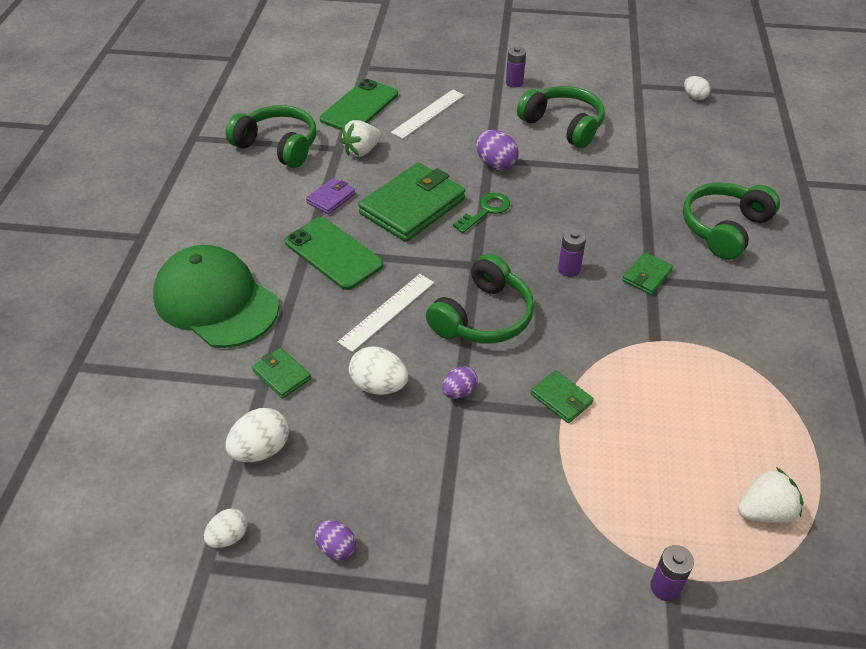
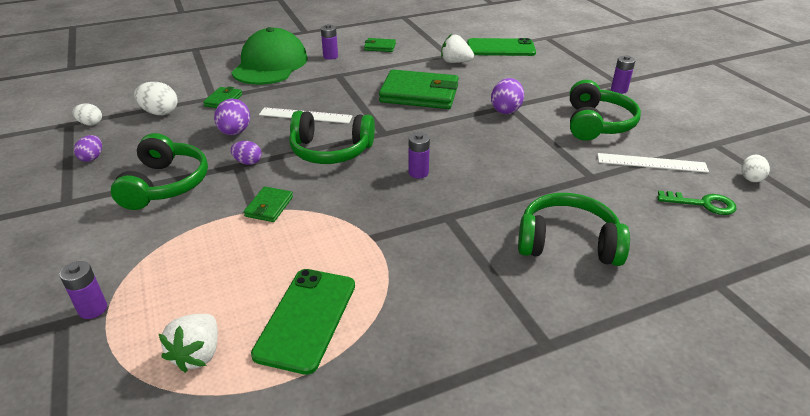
camera: 60 degrees right, 10 degrees down
green headphones [225,105,316,168] -> green headphones moved to [111,133,208,210]
green phone [285,217,383,290] -> green phone moved to [251,269,355,375]
purple wallet [306,178,355,214] -> none
white egg [349,346,408,395] -> purple egg [214,98,250,135]
white ruler [391,89,464,139] -> white ruler moved to [597,153,709,173]
green key [453,193,510,233] -> green key moved to [657,191,737,215]
green wallet [622,252,673,295] -> green wallet moved to [364,38,396,52]
white strawberry [738,467,804,523] -> white strawberry turned 60 degrees clockwise [159,314,218,373]
none -> purple battery [321,24,338,60]

